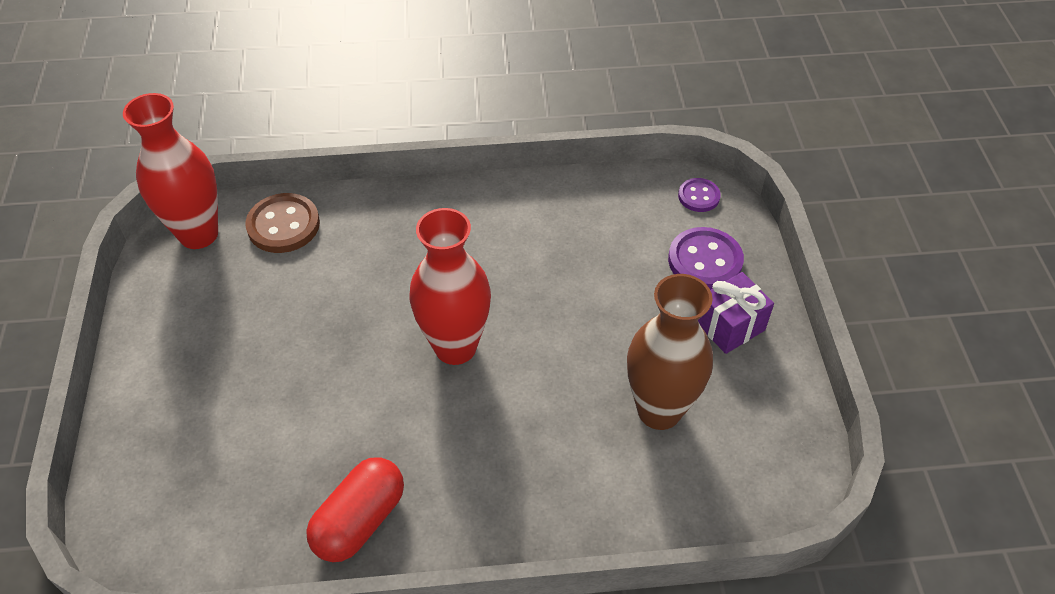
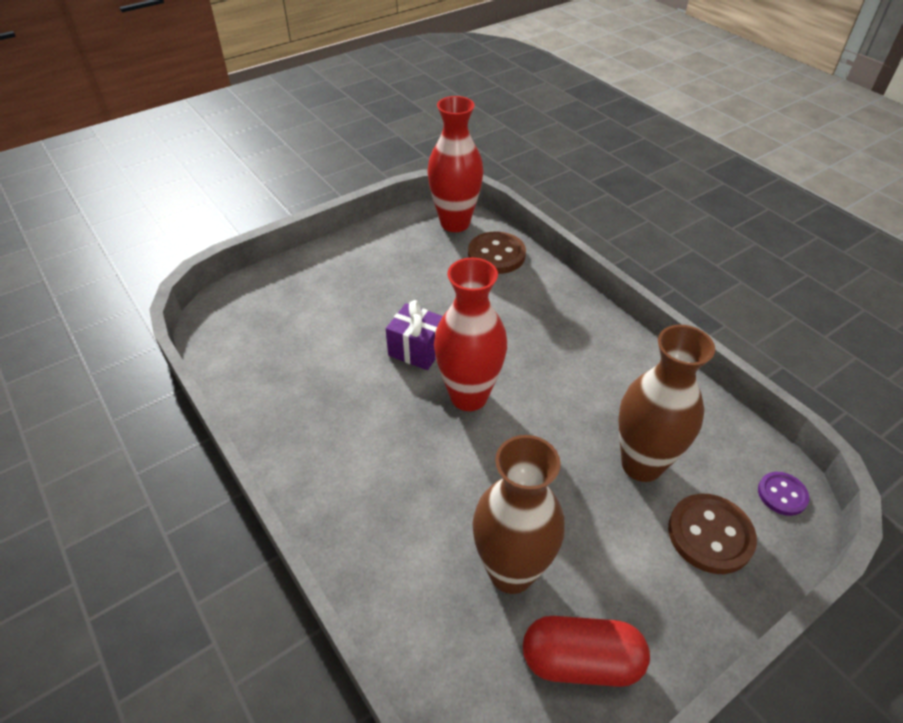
camera: 60 degrees right, 5 degrees down
red capsule [306,457,404,562] -> red capsule moved to [523,616,650,687]
purple button [668,227,744,290] -> brown button [668,494,757,574]
purple gift [698,272,774,354] -> purple gift moved to [386,300,443,370]
none -> brown vase [618,325,715,482]

